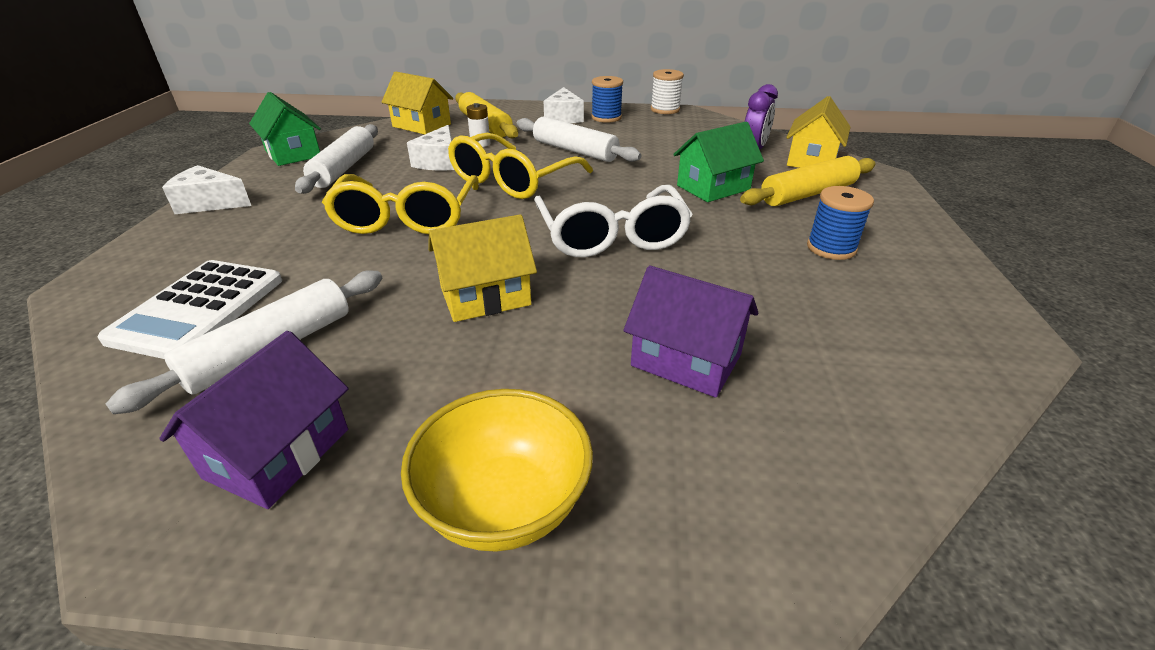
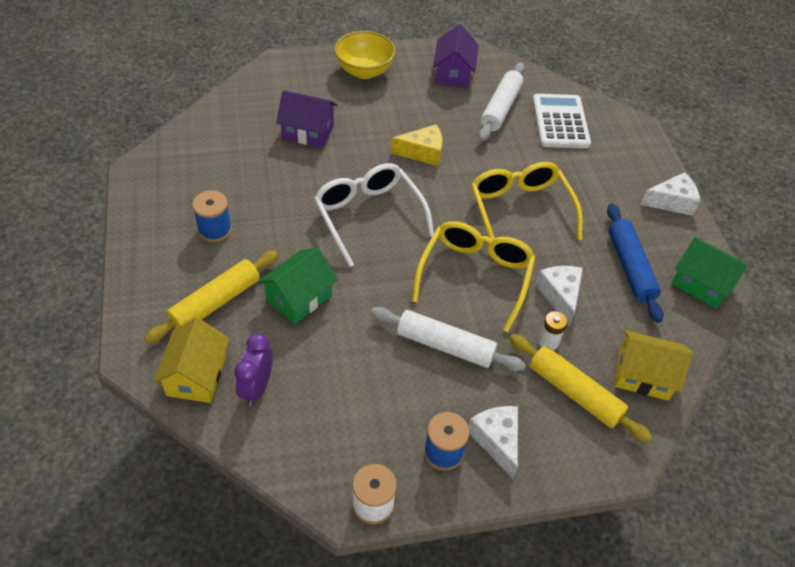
camera: 160 degrees right, 15 degrees up
white rolling pin [295,124,378,194] -> blue rolling pin [607,203,664,323]
yellow house [428,214,537,322] -> yellow cheese [391,124,443,166]

